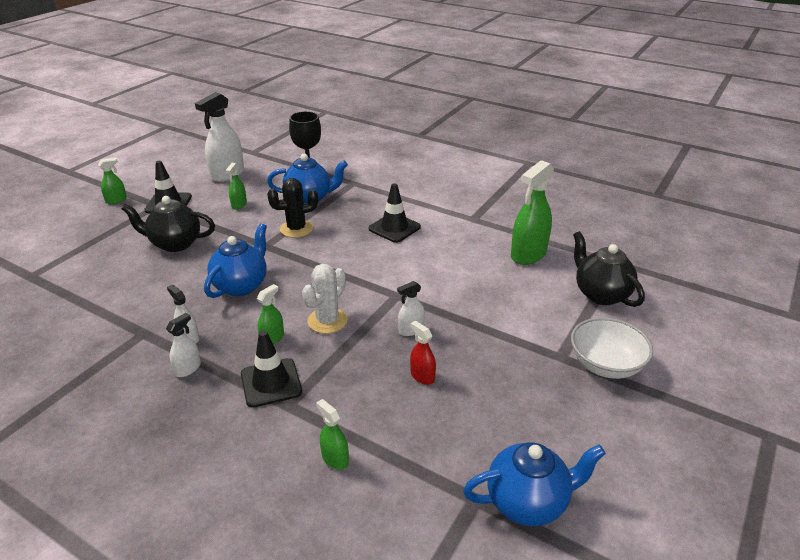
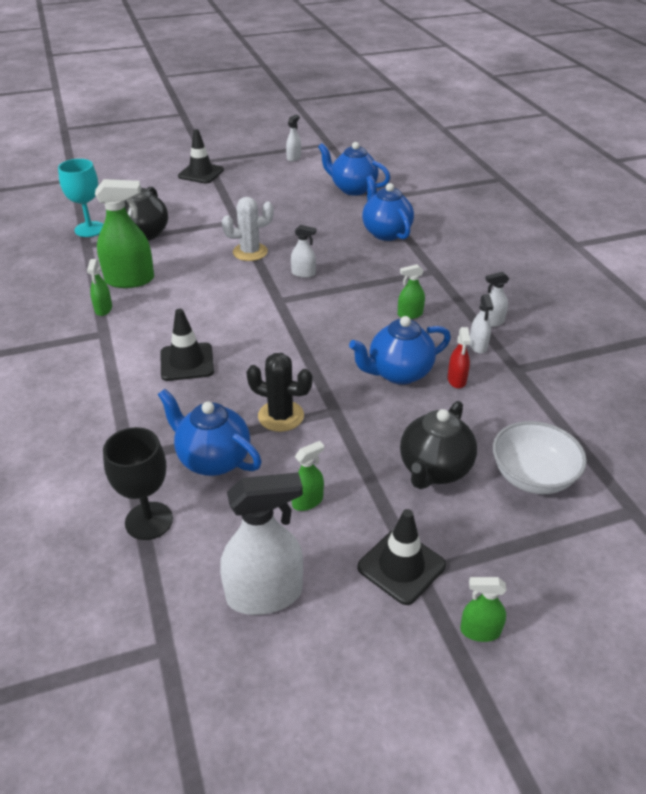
camera: 140 degrees left, 5 degrees up
black teapot [122,196,215,252] -> black teapot turned 75 degrees clockwise [400,401,477,489]
black traffic cone [241,330,302,408] -> black traffic cone moved to [178,129,224,183]
white cactus [302,264,348,334] -> white cactus moved to [222,197,274,261]
green spray bottle [316,399,349,470] -> green spray bottle moved to [87,259,112,316]
red spray bottle [410,320,436,385] -> red spray bottle moved to [448,327,470,388]
white bowl [571,317,653,379] -> white bowl moved to [493,421,587,494]
none -> turquoise goblet [58,159,104,237]
none -> white spray bottle [286,114,301,161]
none -> blue teapot [362,175,414,241]

